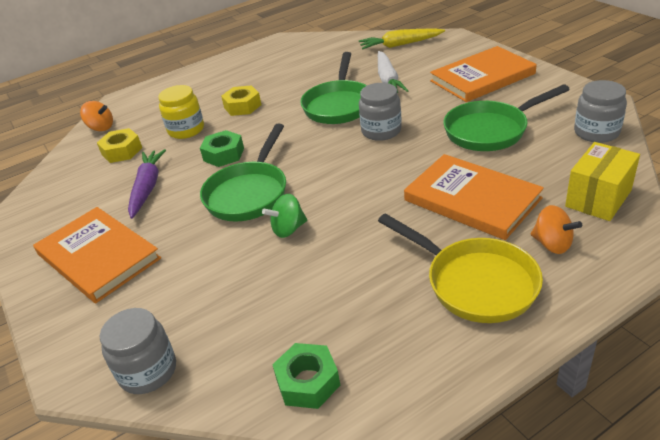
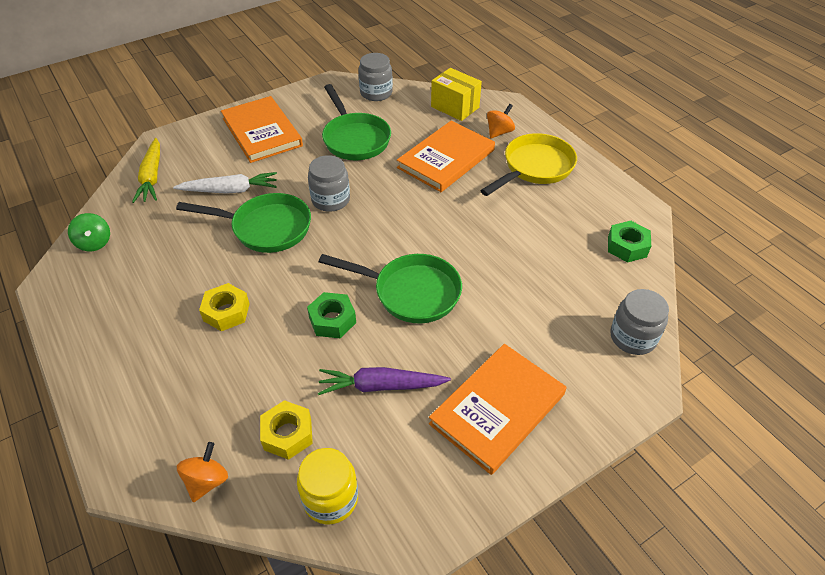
camera: 95 degrees left, 10 degrees up
yellow jar [158,85,204,139] -> yellow jar moved to [297,448,358,525]
green spinning top [262,194,307,238] -> green spinning top moved to [68,213,110,251]

